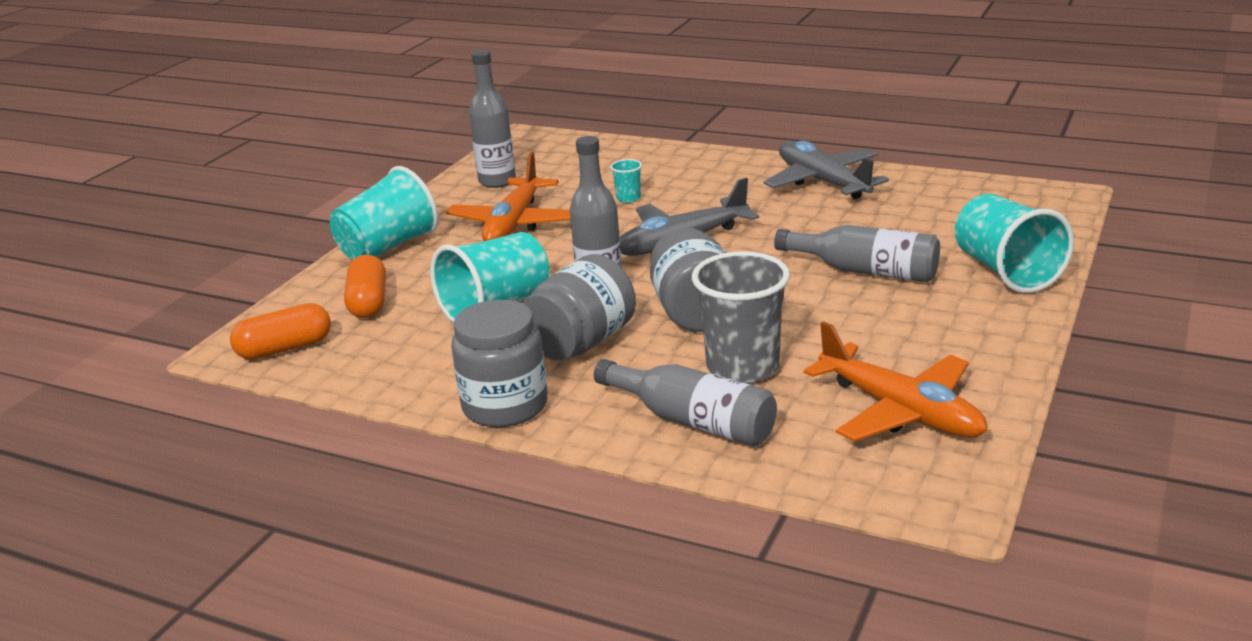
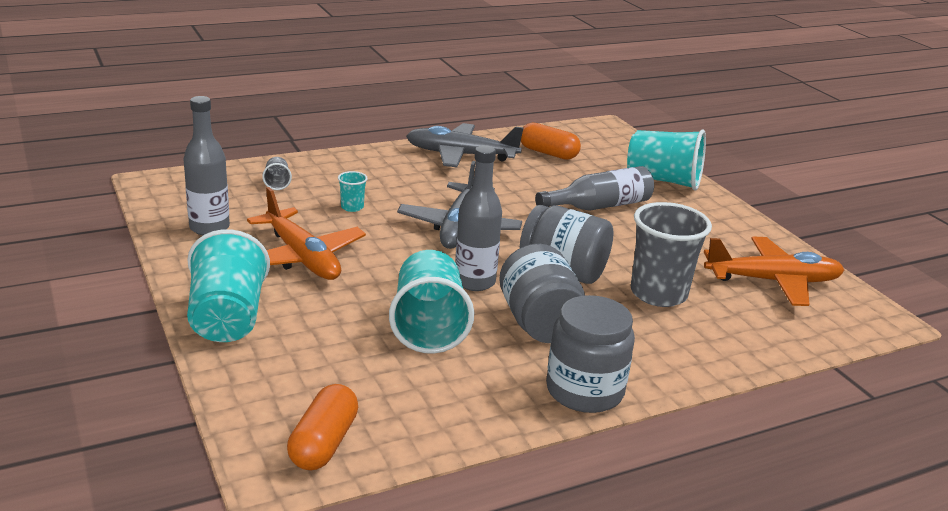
camera: 55 degrees left, 0 degrees up
orange capsule [344,255,386,318] -> orange capsule moved to [521,122,581,160]
grey bottle [594,359,777,446] -> none
none -> grey cup [262,157,292,190]

